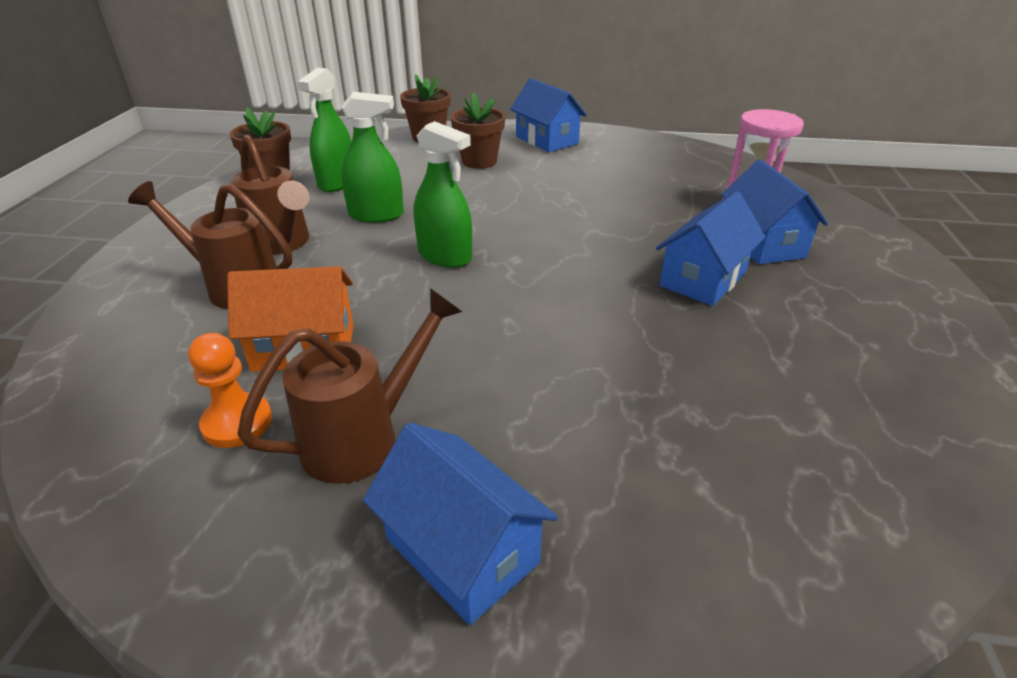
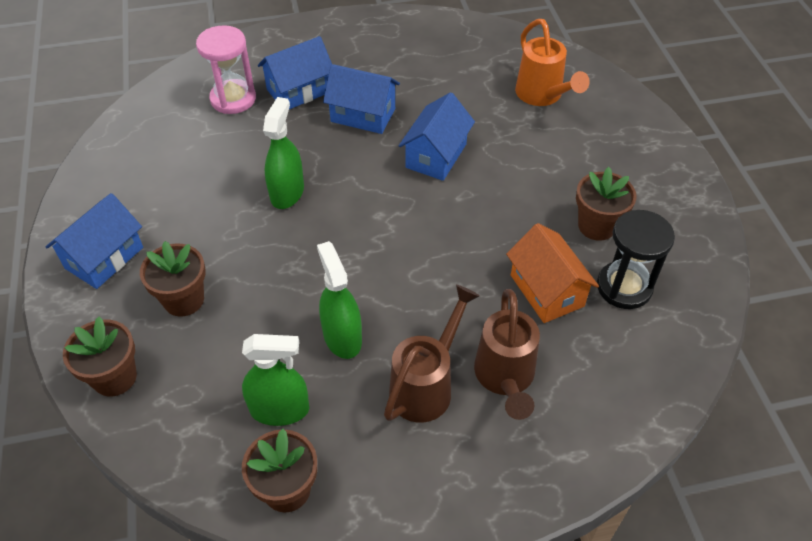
camera: 110 degrees left, 15 degrees up
orange pawn [188,333,272,448] -> black hourglass [597,210,675,309]
brown watering can [237,288,462,484] -> brown flower pot [576,167,637,241]
blue house [363,423,558,625] -> blue house moved to [399,92,475,181]
green spray bottle [414,121,472,268] -> green spray bottle moved to [263,97,304,209]
none -> orange watering can [515,19,590,106]

